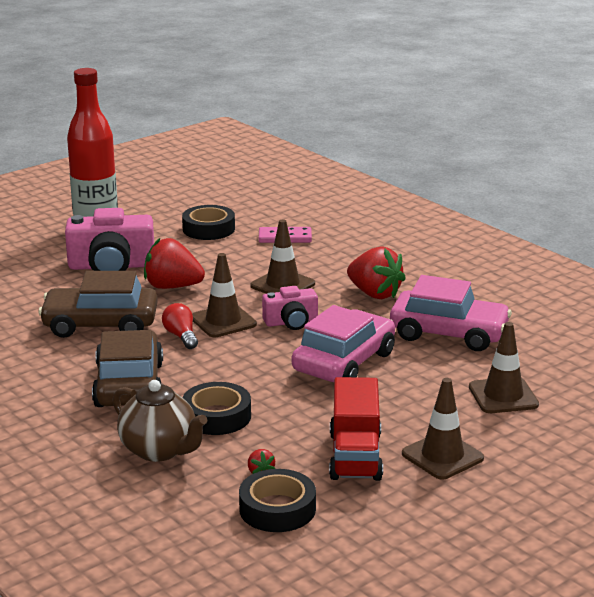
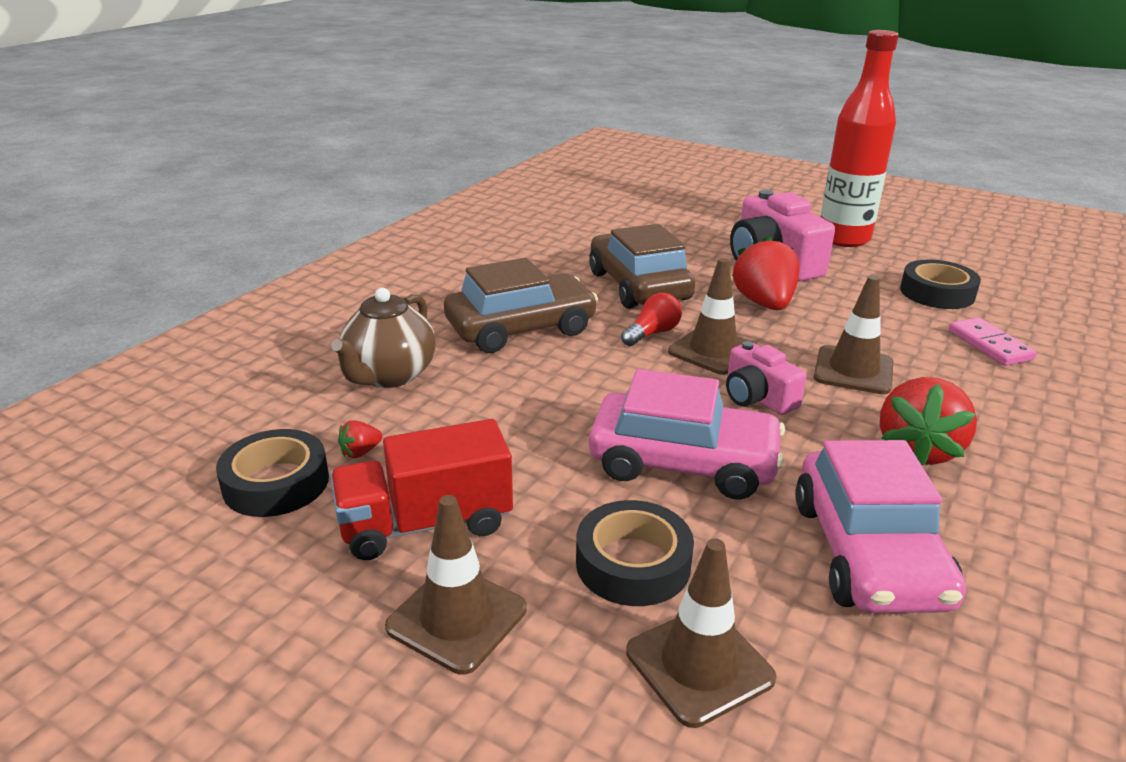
camera: 70 degrees right, 5 degrees up
black tape [182,382,251,435] -> black tape moved to [576,500,694,606]

